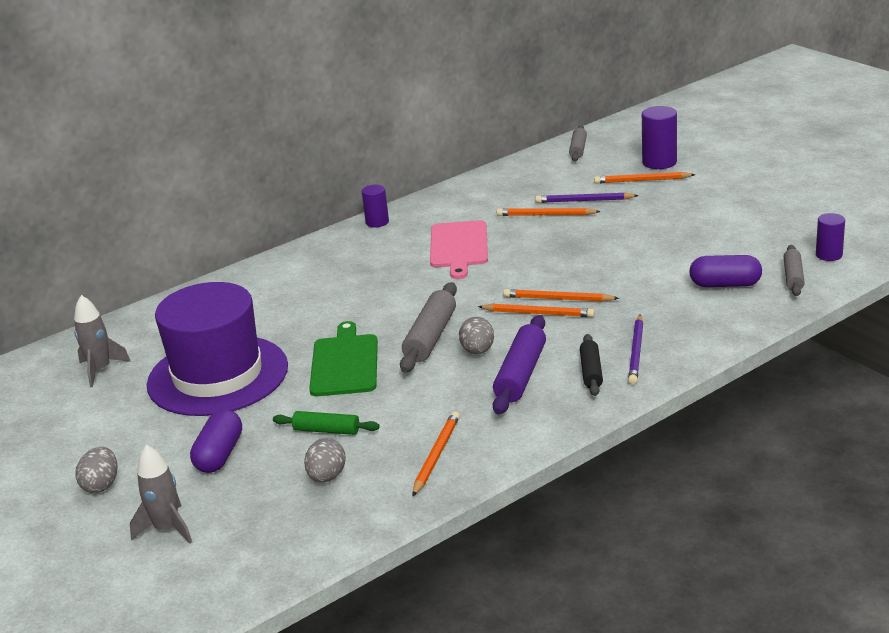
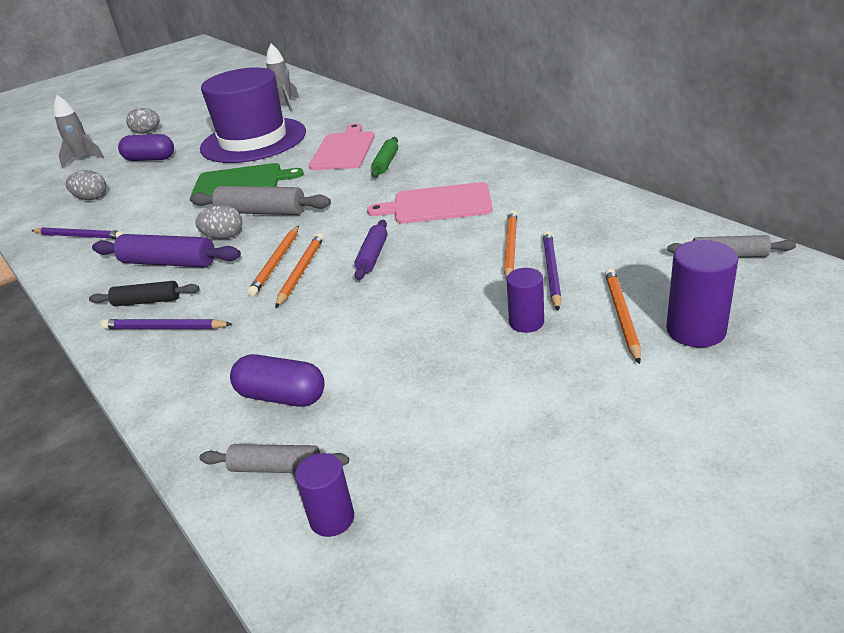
camera: 90 degrees right, 5 degrees up
green rolling pin [273,411,380,435] -> green rolling pin moved to [371,137,398,178]
purple cylinder [362,185,389,227] -> purple cylinder moved to [507,268,544,333]
orange pencil [412,411,460,497] -> purple pencil [31,227,125,239]
purple capsule [689,255,762,287] -> purple capsule turned 75 degrees counterclockwise [230,354,324,407]
none -> pink cutting board [309,123,375,170]
none -> purple rolling pin [354,220,387,280]

